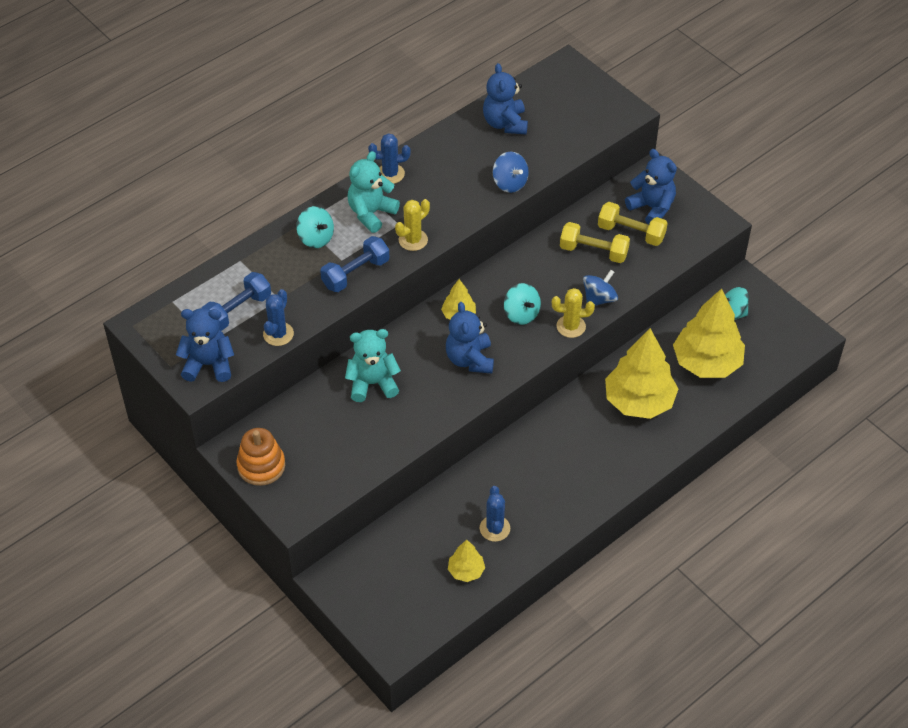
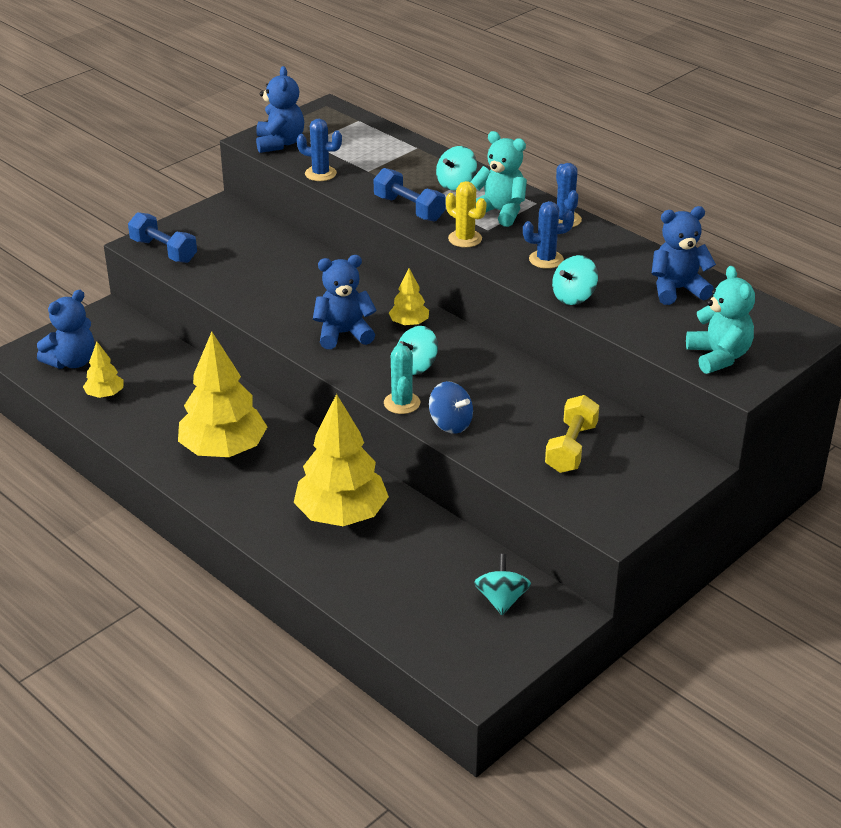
camera: 85 degrees right, 15 degrees down
blue dumbbell [202,272,271,331] -> blue dumbbell moved to [128,212,197,263]
orange stacking toy [237,428,285,486] -> none
turquoise teddy bear [345,329,401,402] -> turquoise teddy bear moved to [686,266,755,374]
blue cactus [480,486,510,542] -> blue cactus moved to [523,201,574,269]
blue spinning top [493,152,529,193] -> turquoise spinning top [552,255,598,305]
yellow cactus [552,288,595,338] -> turquoise cactus [384,343,420,414]
yellow dumbbell [560,222,630,263] -> none
blue teddy bear [625,149,677,225] -> blue teddy bear moved to [37,290,95,369]
yellow tree [673,288,745,378] -> yellow tree moved to [178,332,267,457]

